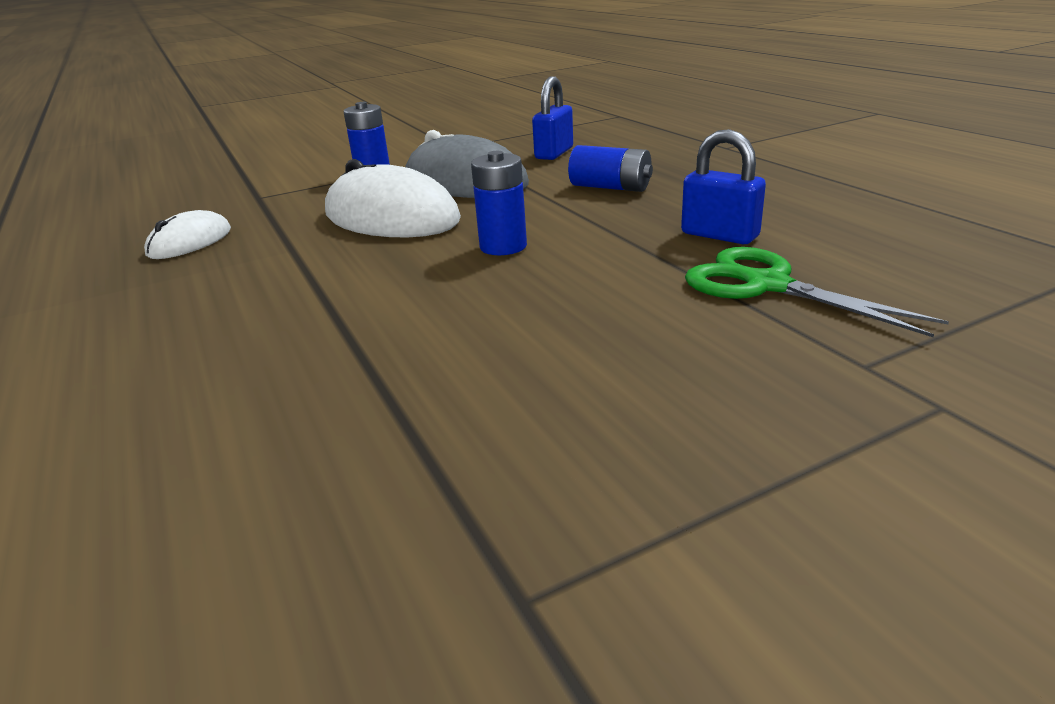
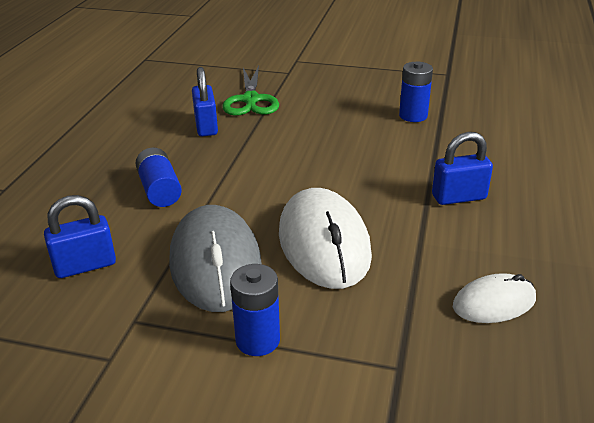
camera: 140 degrees left, 5 degrees up
blue battery [471,151,527,255] -> blue battery moved to [399,61,433,122]
none -> blue padlock [432,132,493,205]

